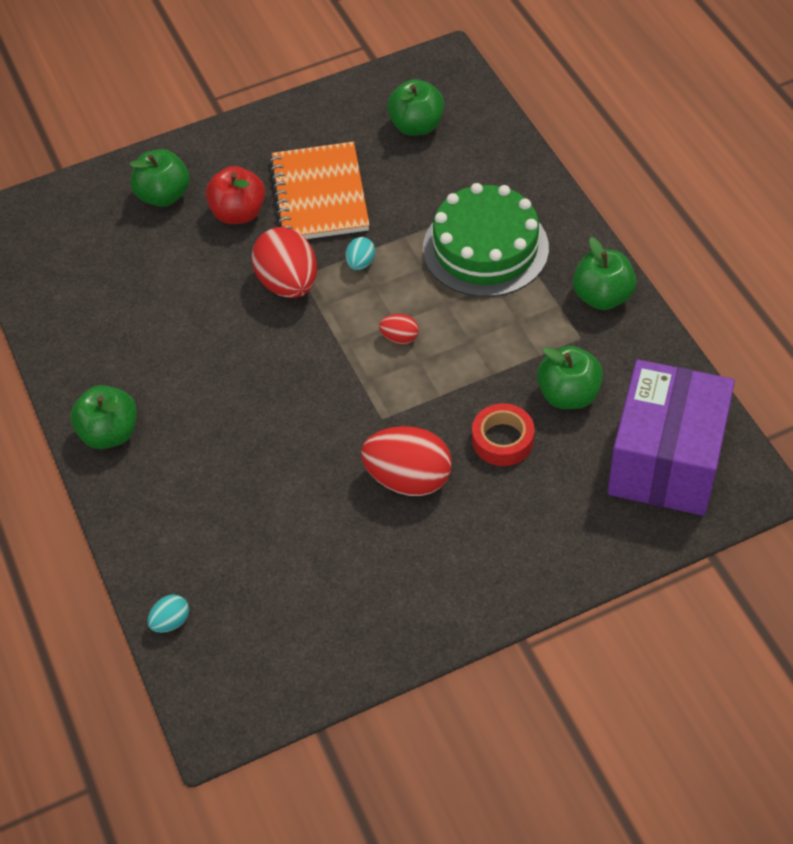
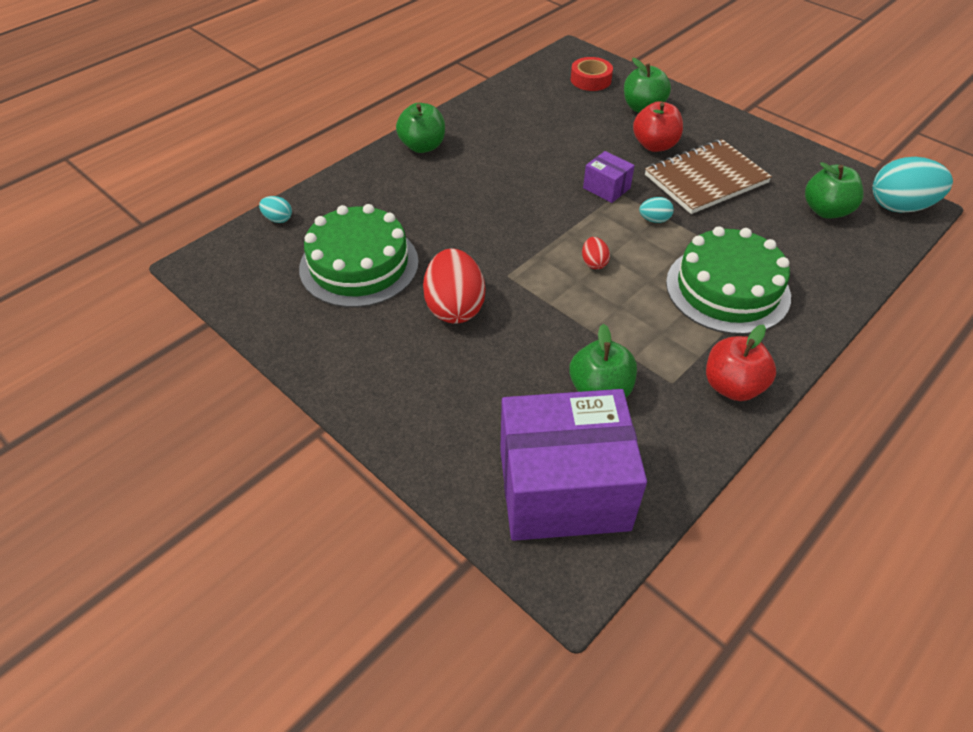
camera: 65 degrees right, 5 degrees down
red egg [251,227,317,298] -> purple box [583,151,635,203]
orange notebook [270,142,370,239] -> brown notebook [645,139,772,214]
red tape [472,403,535,466] -> red tape moved to [571,57,613,91]
green apple [573,237,636,310] -> red apple [706,325,776,401]
none -> green cake [299,204,419,308]
none -> turquoise egg [872,157,953,213]

